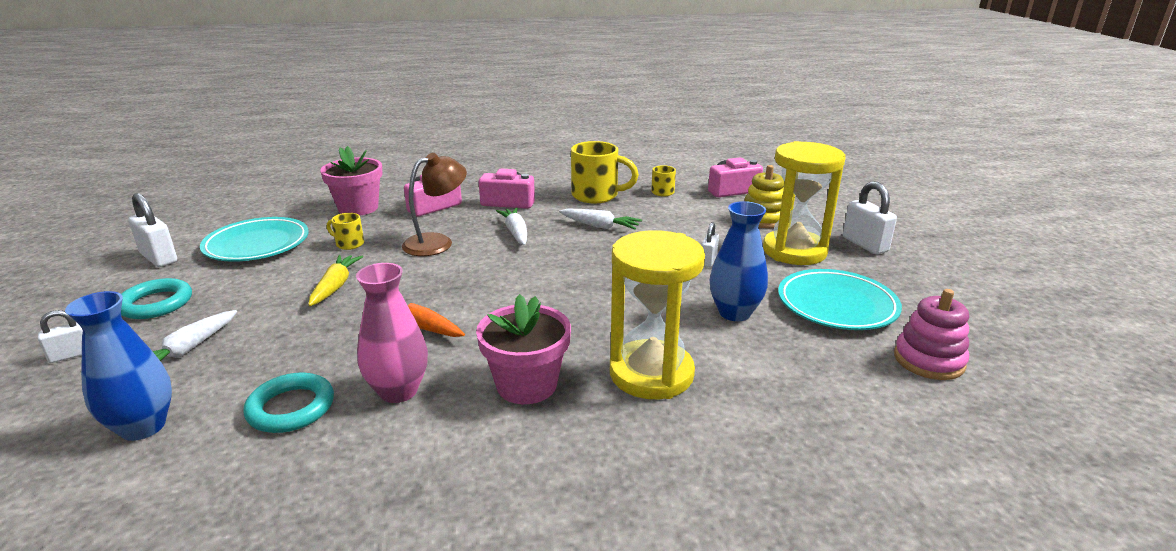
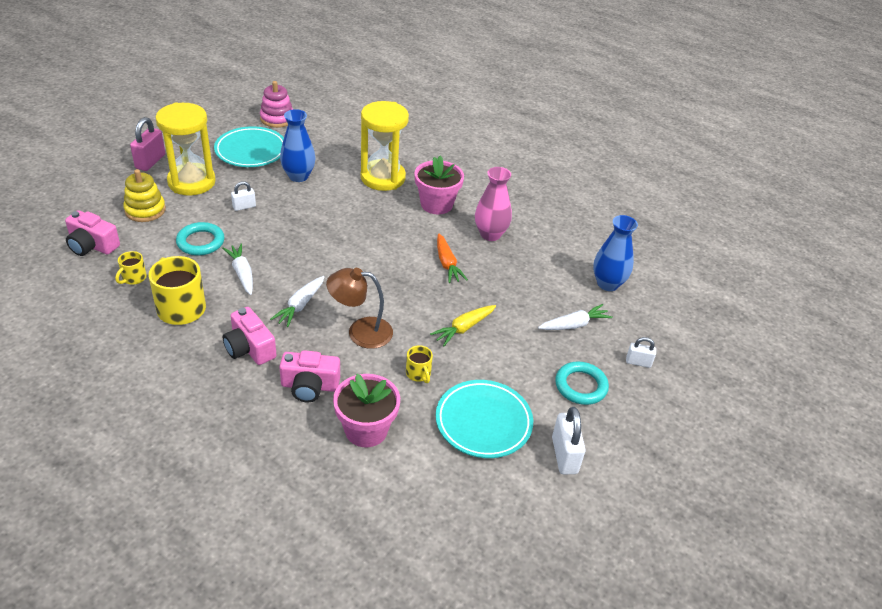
camera: 140 degrees left, 15 degrees up
turquoise ring [243,373,334,433] -> turquoise ring moved to [176,222,225,256]
white padlock [843,181,897,254] -> pink padlock [130,117,165,171]

